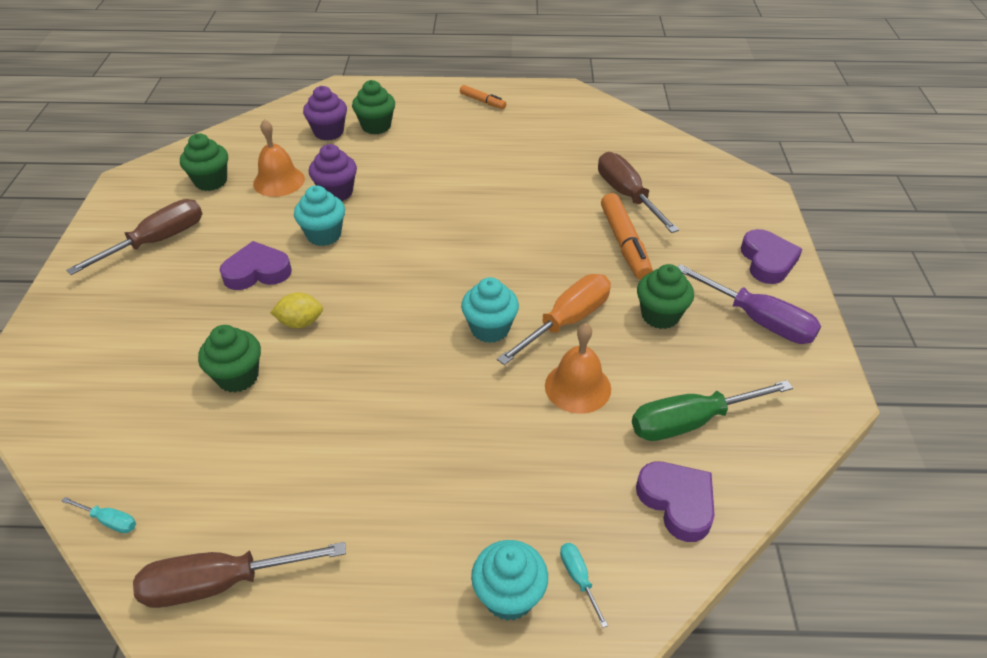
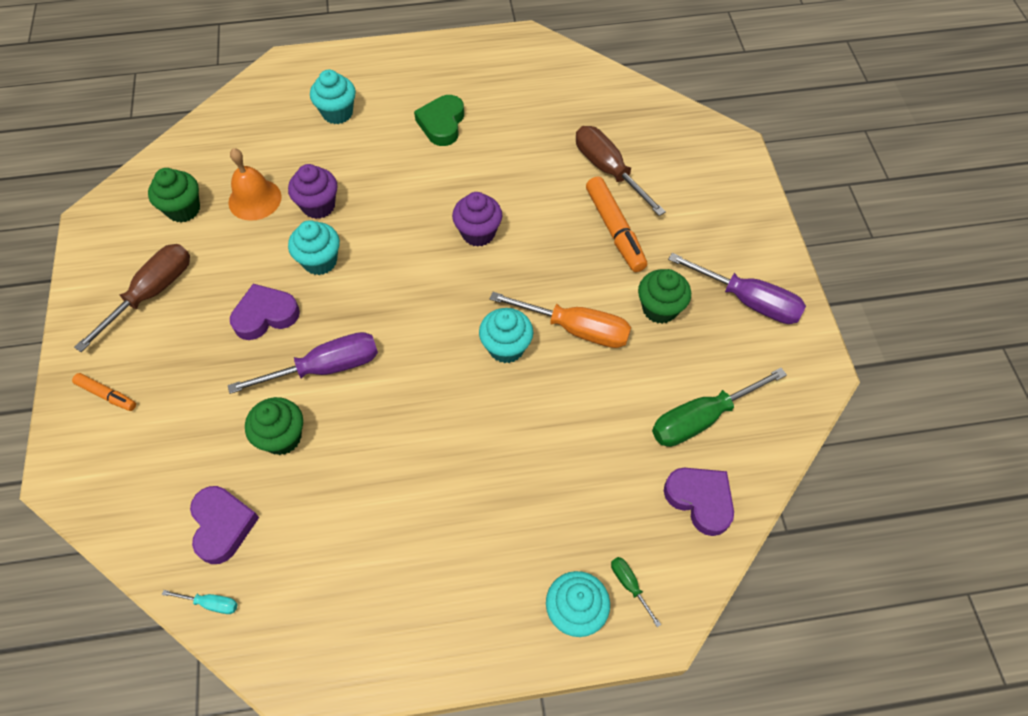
camera: 10 degrees left, 15 degrees up
brown screwdriver [133,542,346,608] -> none
yellow lemon [270,292,323,328] -> purple screwdriver [228,332,378,394]
purple cupcake [303,86,347,140] -> purple cupcake moved to [452,192,502,247]
green cupcake [352,80,395,135] -> turquoise cupcake [310,70,356,124]
orange marker [460,85,506,109] -> orange marker moved to [72,373,136,411]
orange screwdriver [497,274,611,365] -> orange screwdriver turned 75 degrees clockwise [490,292,631,348]
orange bell [545,323,611,414] -> none
turquoise screwdriver [560,543,608,628] -> green screwdriver [611,557,661,627]
purple heart [741,229,802,284] -> purple heart moved to [190,486,259,564]
none -> green heart [414,95,464,146]

